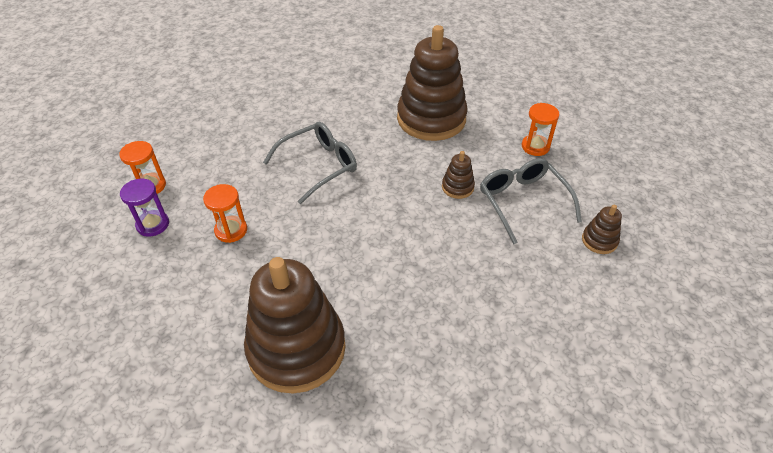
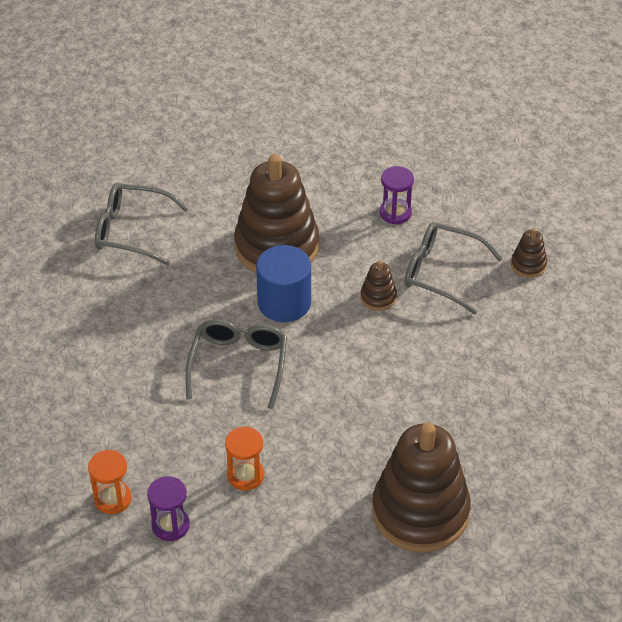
camera: 45 degrees left, 0 degrees up
orange hourglass [522,103,559,156] -> purple hourglass [380,166,414,224]
none -> grey glasses [95,183,189,265]
none -> blue cylinder [256,245,311,322]

